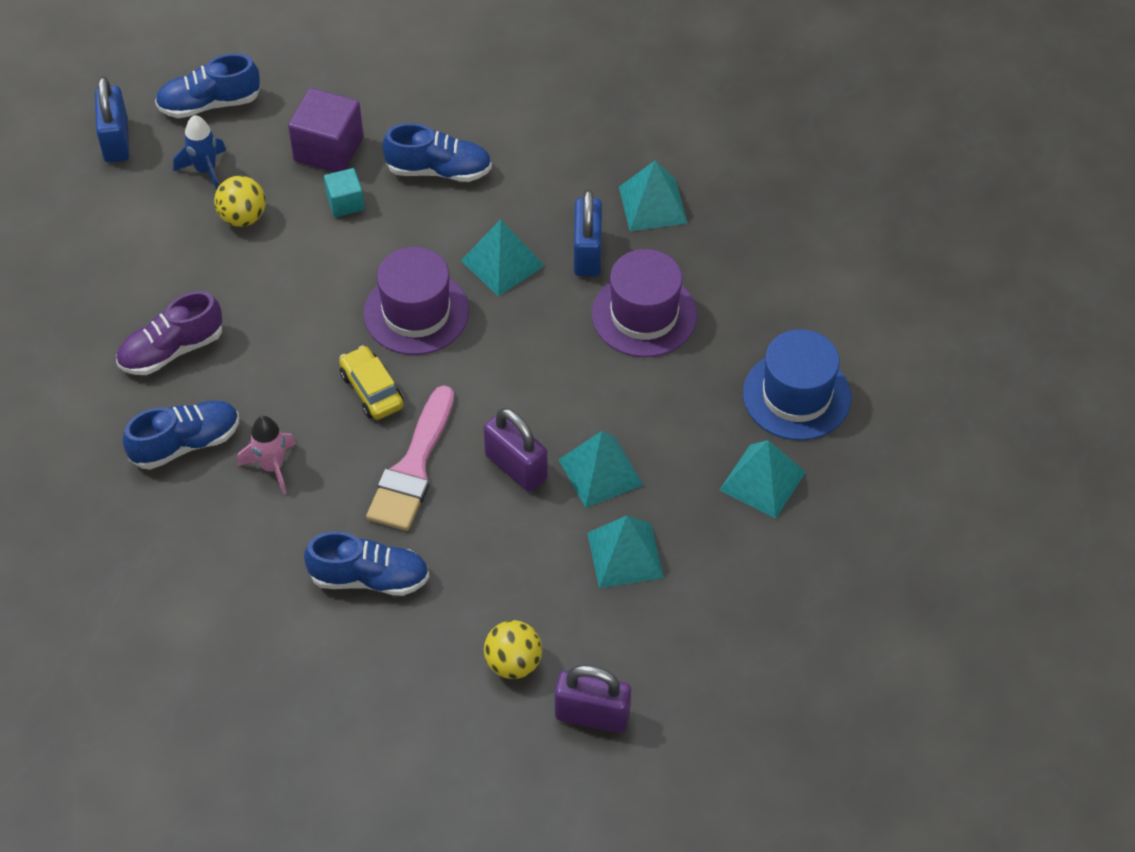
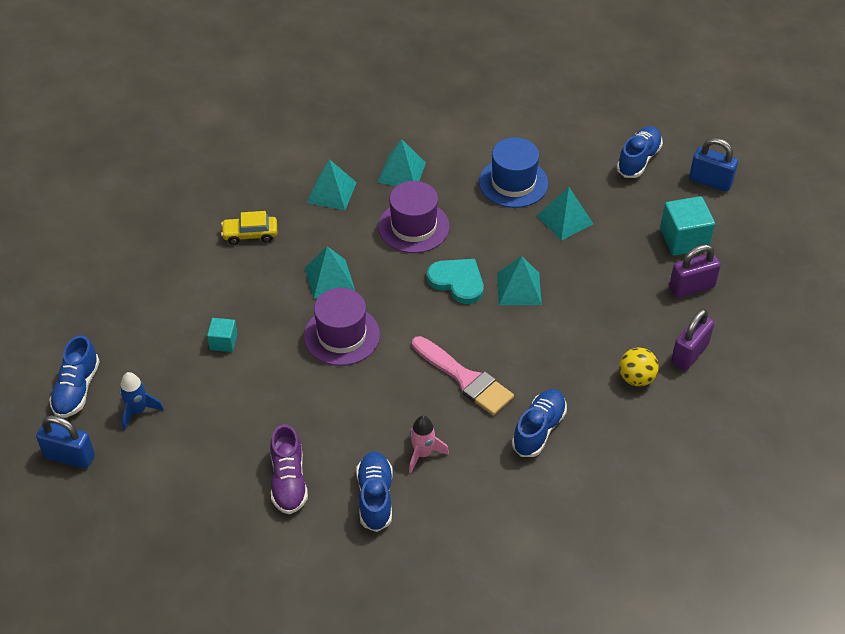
camera: 65 degrees left, 5 degrees down
yellow ball [214,176,266,227] -> none
purple cube [288,88,363,172] -> none
yellow car [339,345,404,420] -> yellow car moved to [221,211,277,245]
blue shoe [382,123,492,182] -> blue shoe moved to [617,126,663,178]
purple padlock [484,408,548,492] -> purple padlock moved to [669,244,721,298]
blue padlock [574,189,602,276] -> blue padlock moved to [689,138,738,192]
turquoise pyramid [587,515,664,588] -> turquoise pyramid moved to [377,139,426,186]
none -> turquoise heart [427,259,484,304]
none -> turquoise cube [660,196,715,256]

